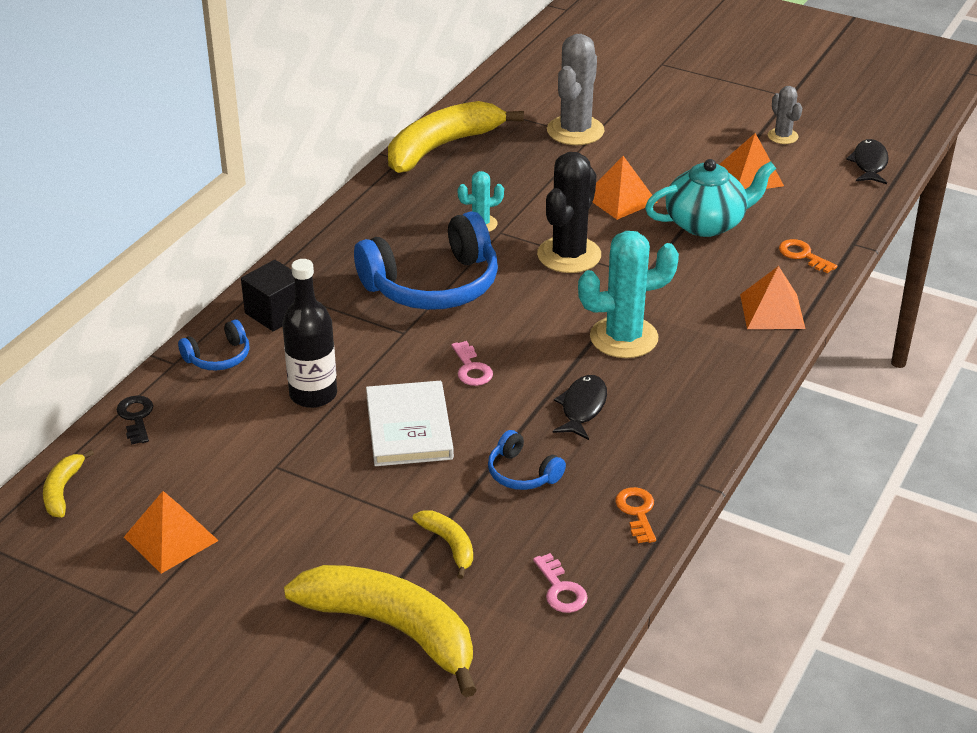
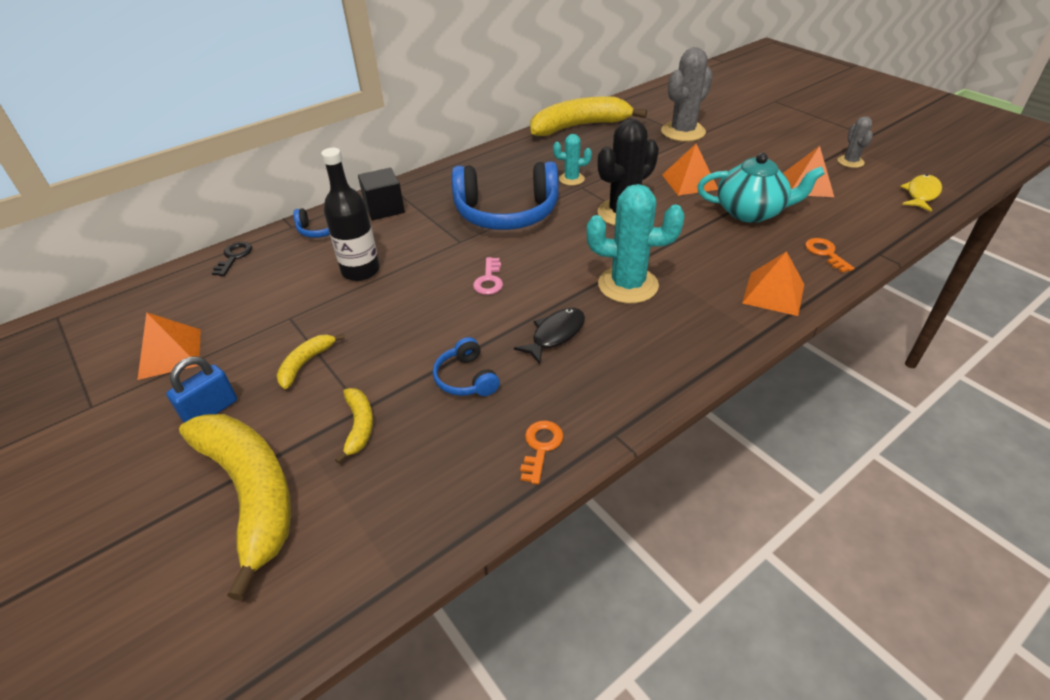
camera: 25 degrees right, 5 degrees up
yellow banana [43,450,94,517] -> yellow banana moved to [277,334,345,389]
white book [366,381,454,466] -> none
pink key [533,553,588,613] -> none
black fish [846,139,889,184] -> yellow fish [900,174,942,212]
none -> blue padlock [166,356,237,423]

